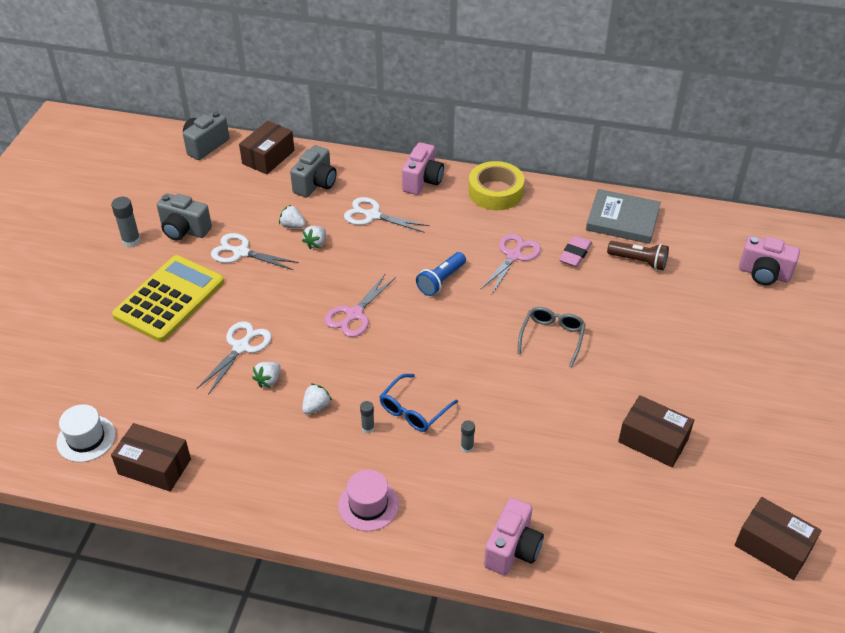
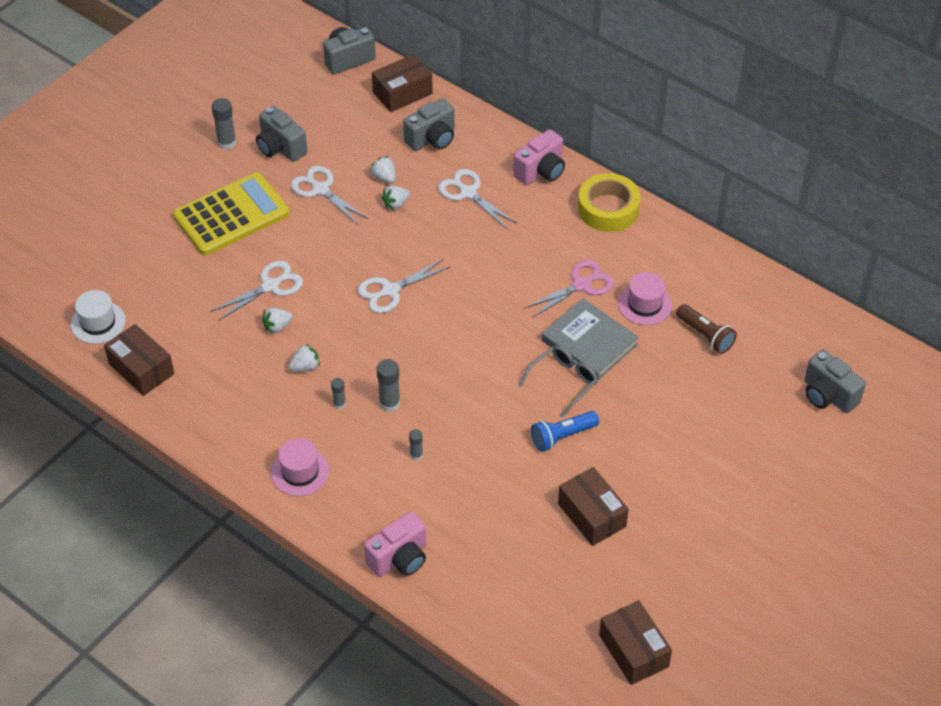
camera: 25 degrees right, 5 degrees up
pink scissors [324,273,396,337] -> white scissors [357,259,451,313]
blue glasses [379,374,458,432] -> grey glue stick [377,359,400,412]
blue flashlight [416,252,466,296] -> blue flashlight moved to [531,411,599,451]
pink eraser [559,235,592,267] -> pink hat [618,272,672,325]
grey book [586,189,661,244] -> grey book moved to [542,298,639,380]
pink camera [739,236,800,285] -> grey camera [804,350,866,413]

